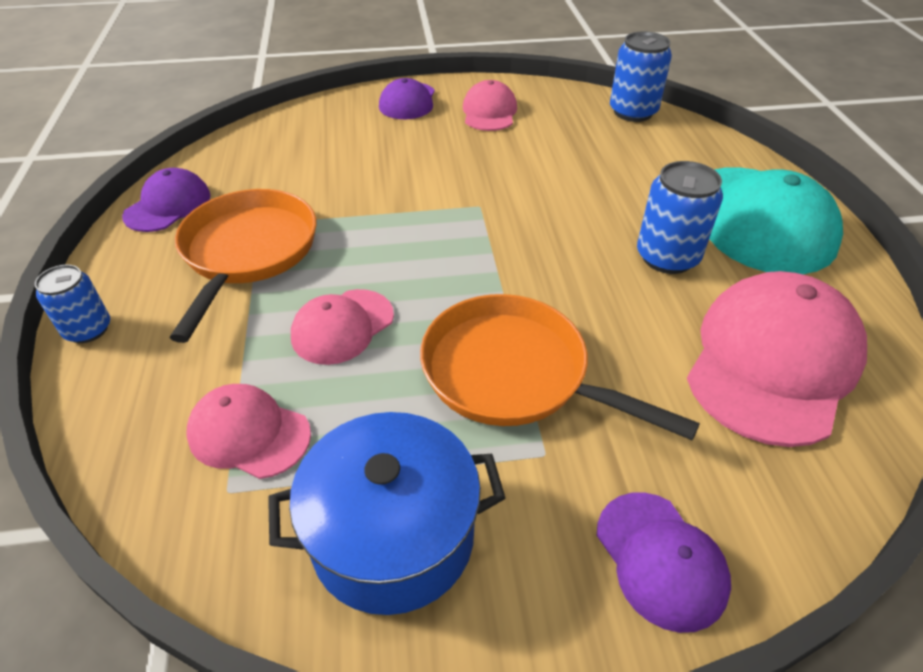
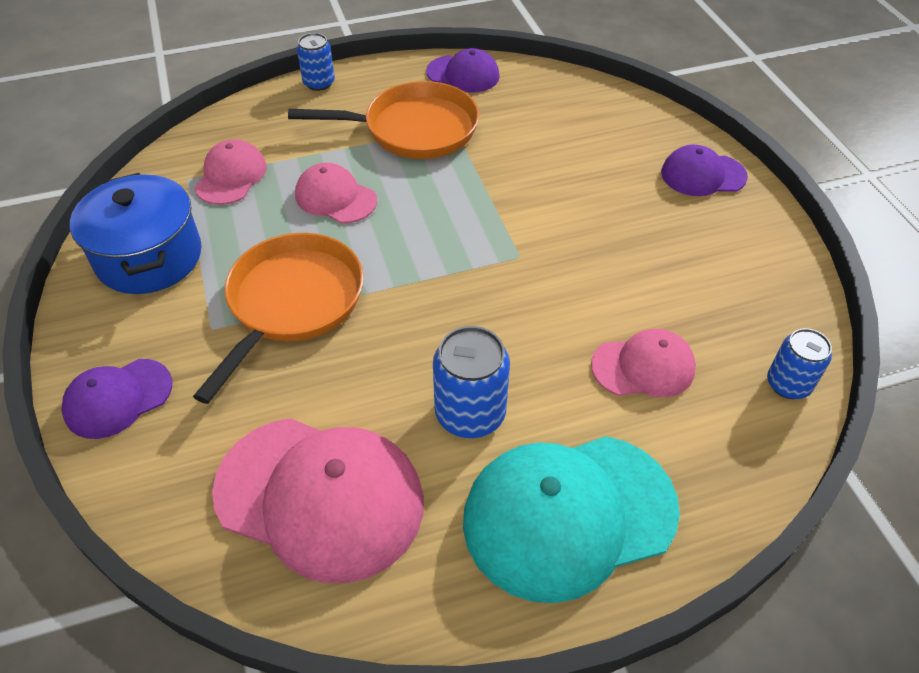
camera: 80 degrees right, 5 degrees up
pink cap [463,80,517,131] -> pink cap moved to [591,329,696,397]
blue can [610,31,672,122] -> blue can [767,328,832,399], size x0.66

